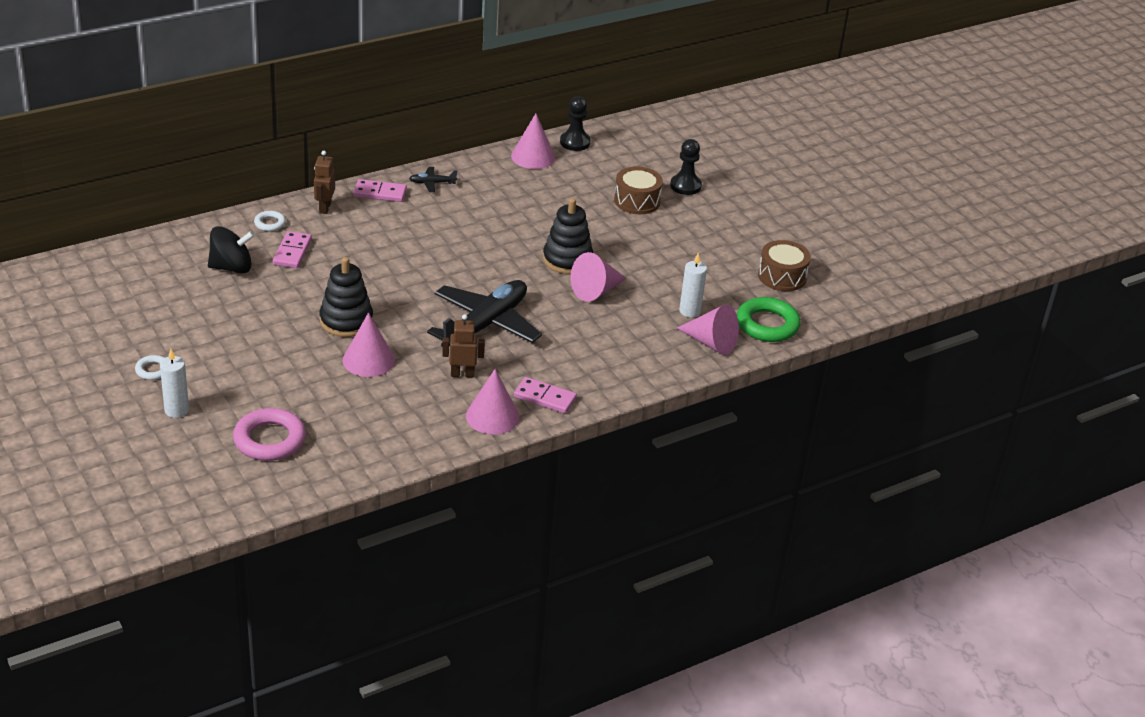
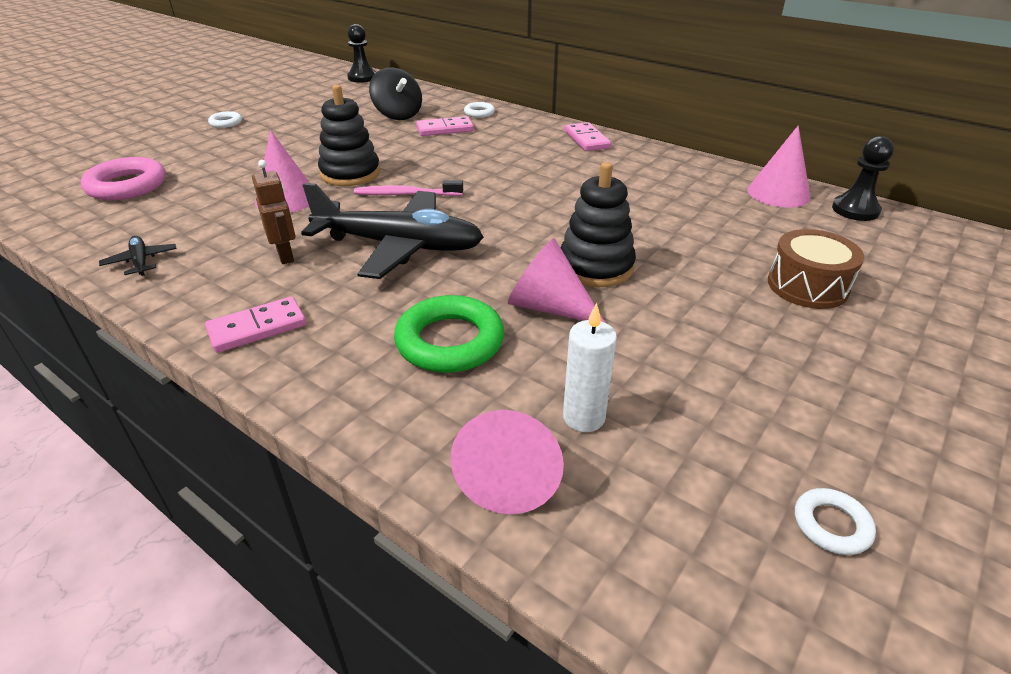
camera: 70 degrees right, 0 degrees up
white candle [160,349,189,418] -> none
brown robot [314,151,335,214] -> none
black plane [409,167,458,192] -> black plane moved to [99,236,177,276]
pink cone [466,369,519,435] -> none
pink domino [514,377,577,414] -> pink domino turned 60 degrees clockwise [205,297,306,353]
black pawn [670,139,702,195] -> black pawn moved to [347,24,376,83]
green ring [737,297,801,342] -> green ring moved to [394,295,504,373]
brown drum [758,240,811,291] -> white ring [795,488,876,555]
none -> pink toothbrush [354,180,463,196]

